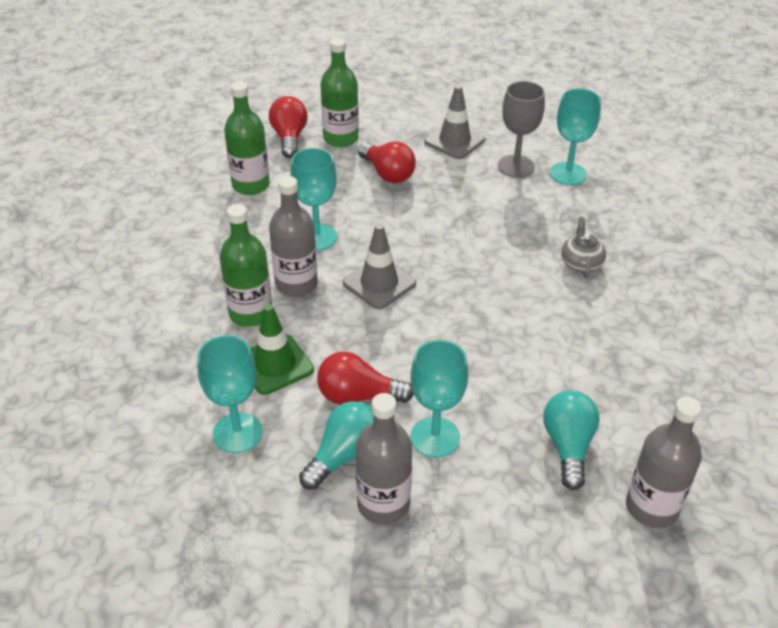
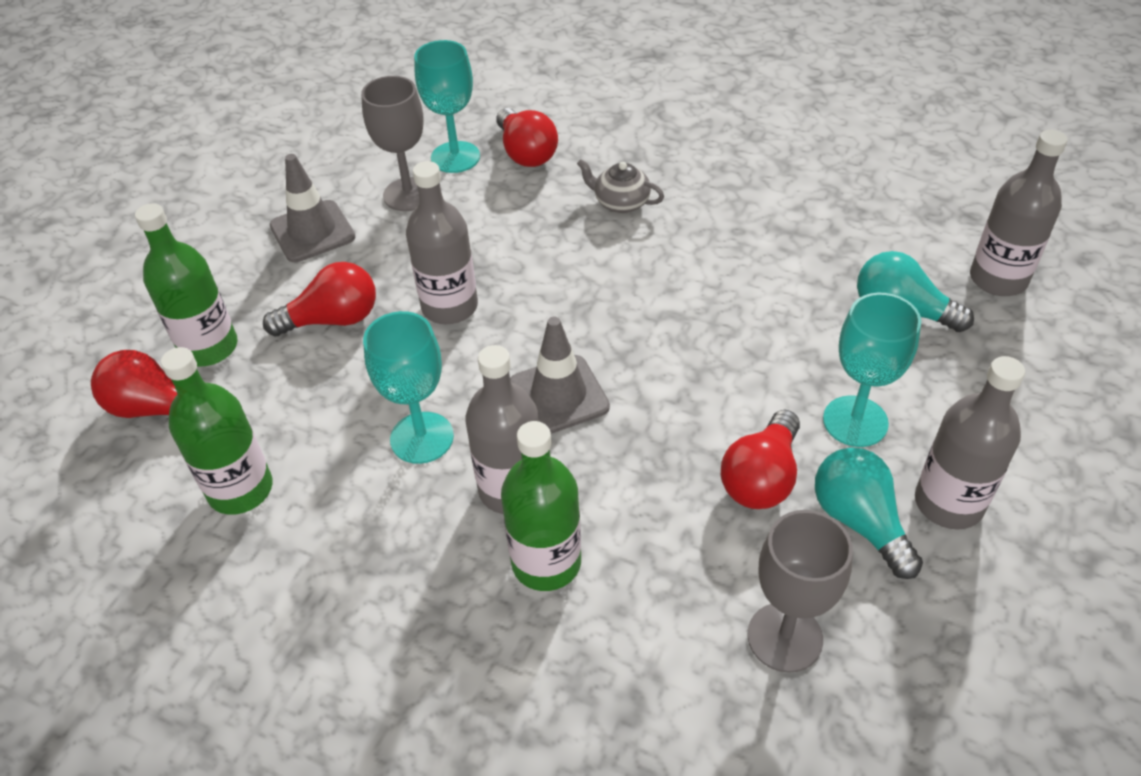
camera: 65 degrees left, 5 degrees up
turquoise goblet [197,335,263,453] -> grey goblet [747,510,853,673]
green traffic cone [250,304,314,395] -> none
none -> grey bottle [406,161,478,324]
none -> red light bulb [496,108,558,167]

